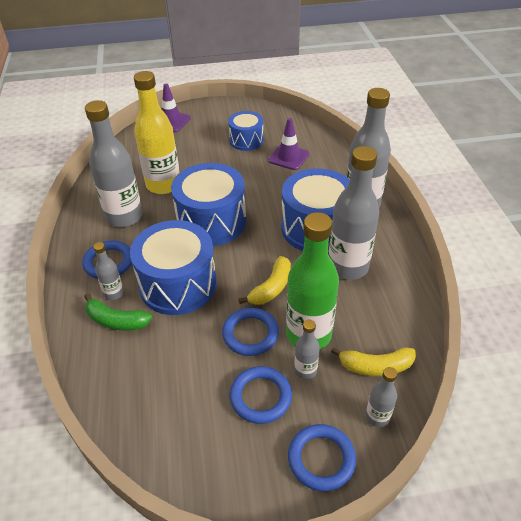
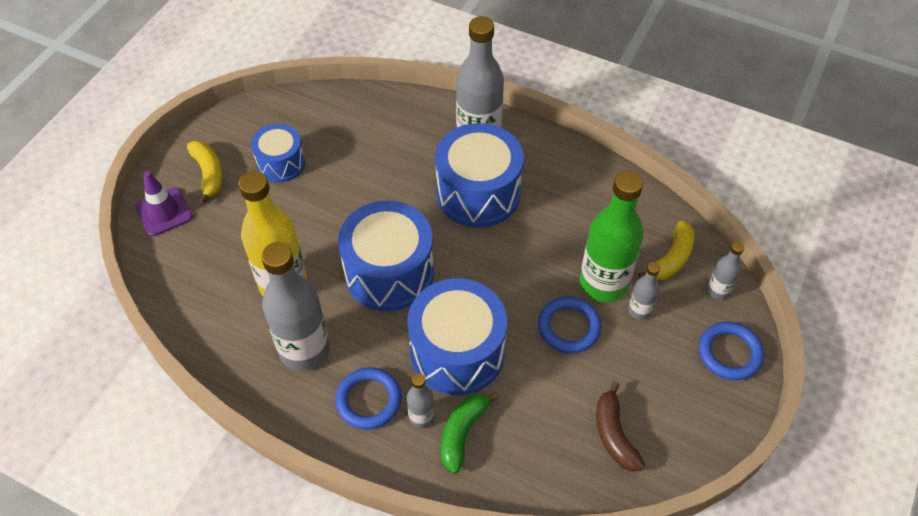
camera: 55 degrees left, 10 degrees up
green banana [84,293,152,331] -> green banana turned 150 degrees clockwise [441,392,500,473]
blue ring [230,366,292,424] -> none
yellow banana [238,256,291,305] -> yellow banana moved to [187,141,223,204]
purple traffic cone [268,118,309,170] -> none
grey bottle [329,146,379,280] -> none
none -> brown banana [596,382,645,472]

